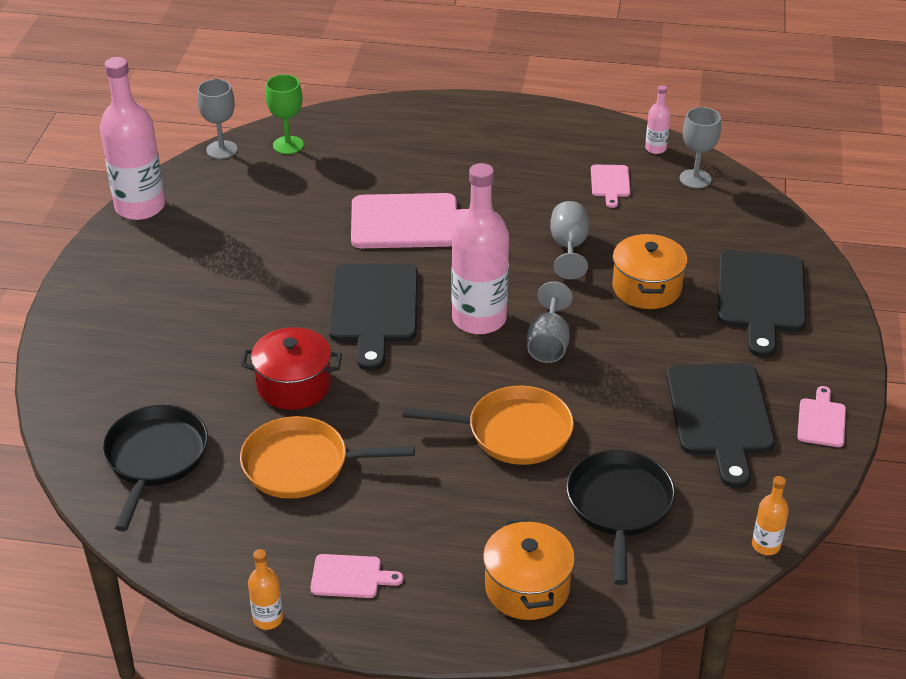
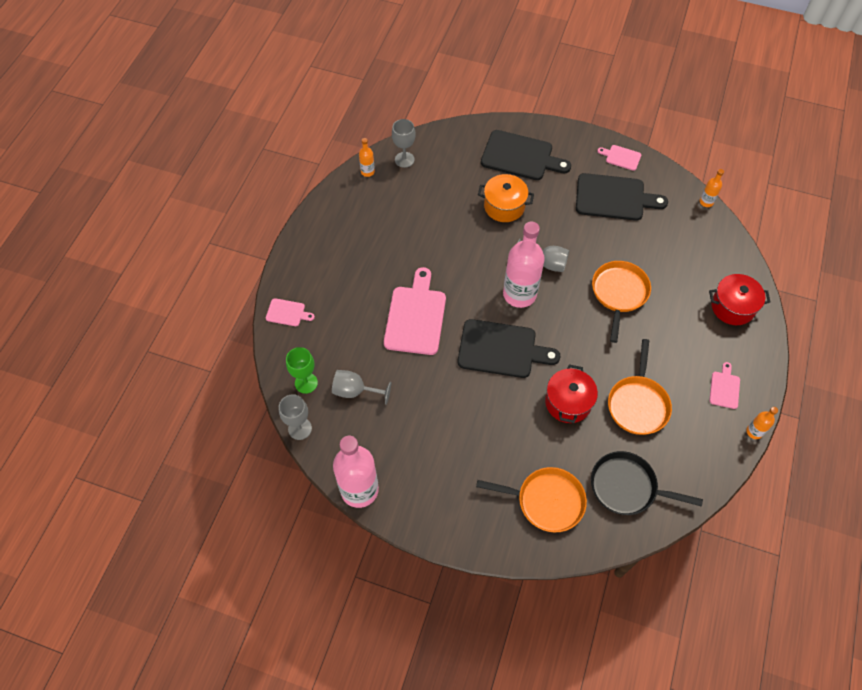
camera: 80 degrees left, 20 degrees up
orange pot [483,518,575,620] -> red pot [709,274,770,325]
grey goblet [550,201,589,279] -> grey goblet moved to [332,370,391,405]
black pan [567,450,675,585] -> none
pink cutting board [591,165,631,208] -> pink cutting board moved to [266,298,315,326]
pink bottle [645,85,671,154] -> orange bottle [359,138,375,177]
none -> orange pan [476,467,587,532]

